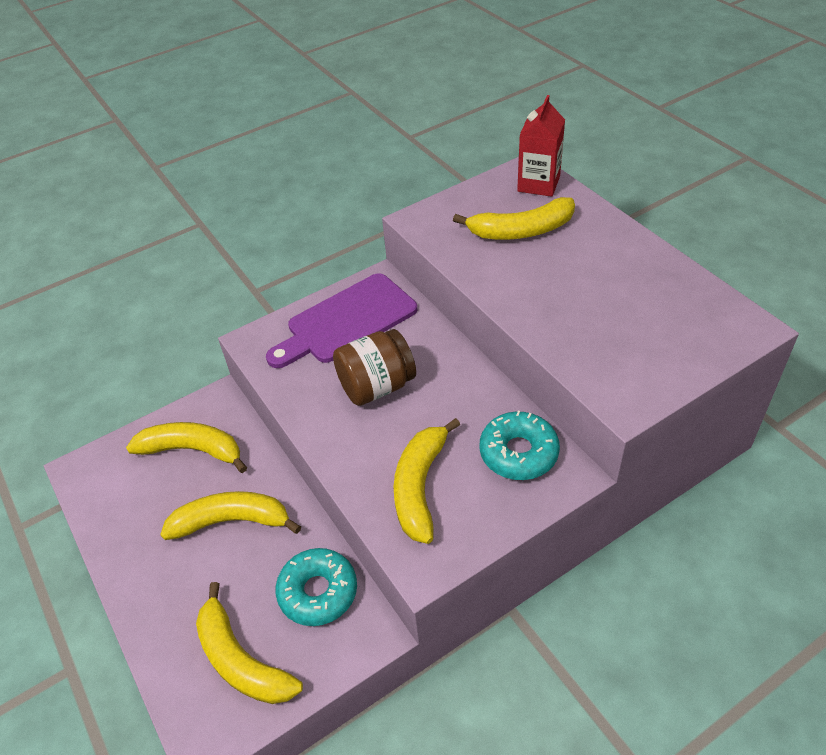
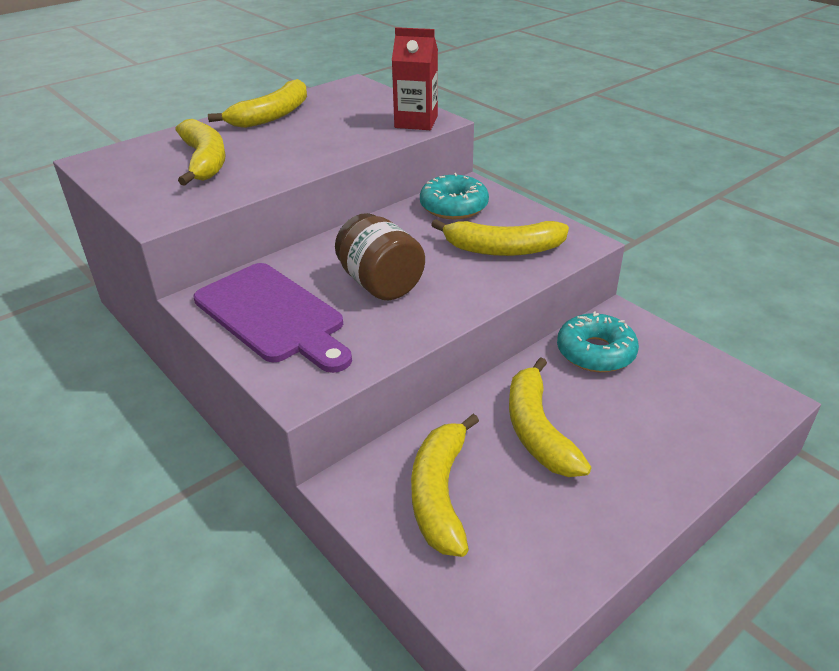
camera: 100 degrees left, 10 degrees down
yellow banana [196,582,303,704] -> yellow banana moved to [208,79,307,128]
red carton [517,95,565,197] -> red carton moved to [392,27,438,130]

